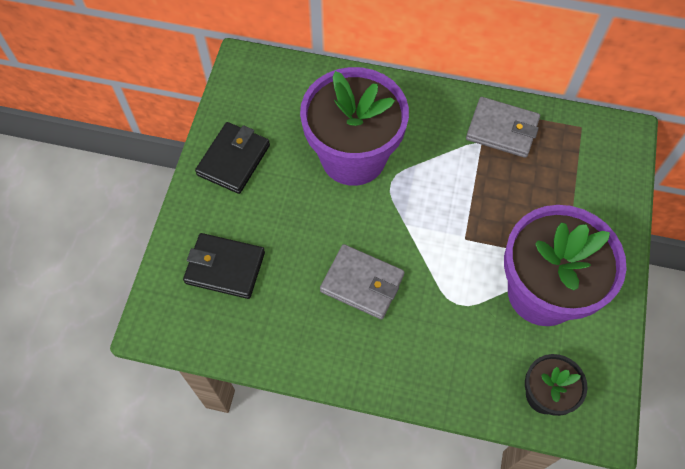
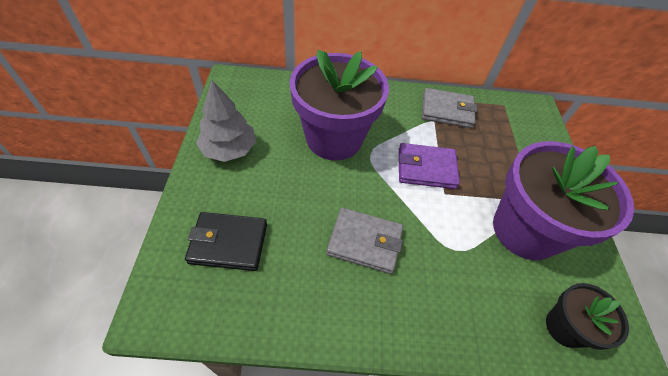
camera: 15 degrees left, 10 degrees down
black wallet [195,122,270,194] -> grey tree [196,80,256,162]
none -> purple wallet [399,143,460,189]

